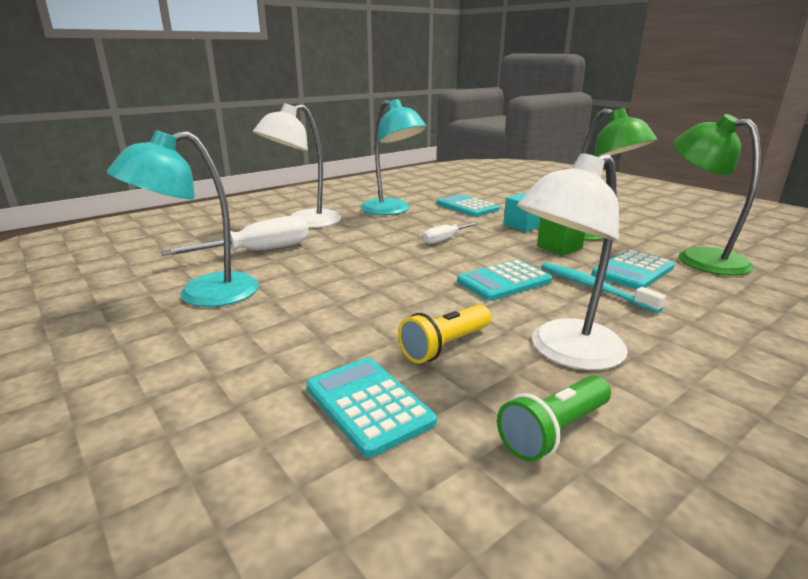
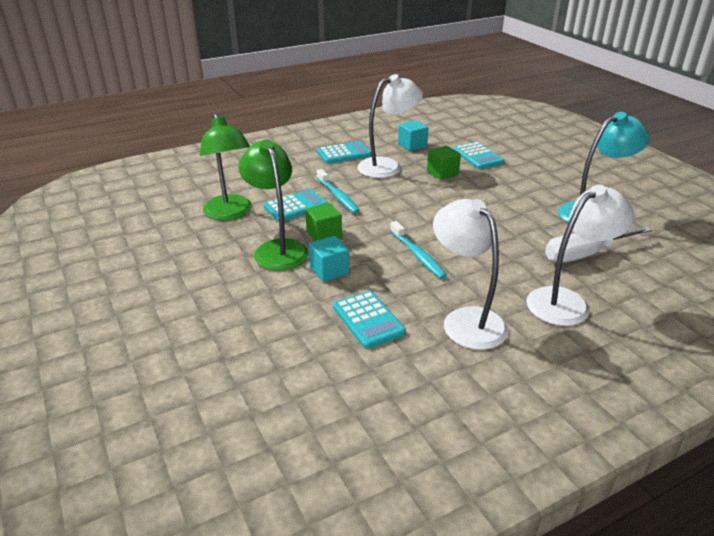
camera: 170 degrees left, 10 degrees up
turquoise lamp [361,99,427,215] -> white lamp [433,199,508,350]
yellow flashlight [398,305,491,363] -> green cube [427,146,461,180]
white screwdriver [423,222,479,244] -> turquoise toothbrush [390,221,447,279]
turquoise calculator [457,260,552,301] -> turquoise calculator moved to [317,141,371,164]
green flashlight [497,375,611,462] -> turquoise cube [398,120,428,151]

